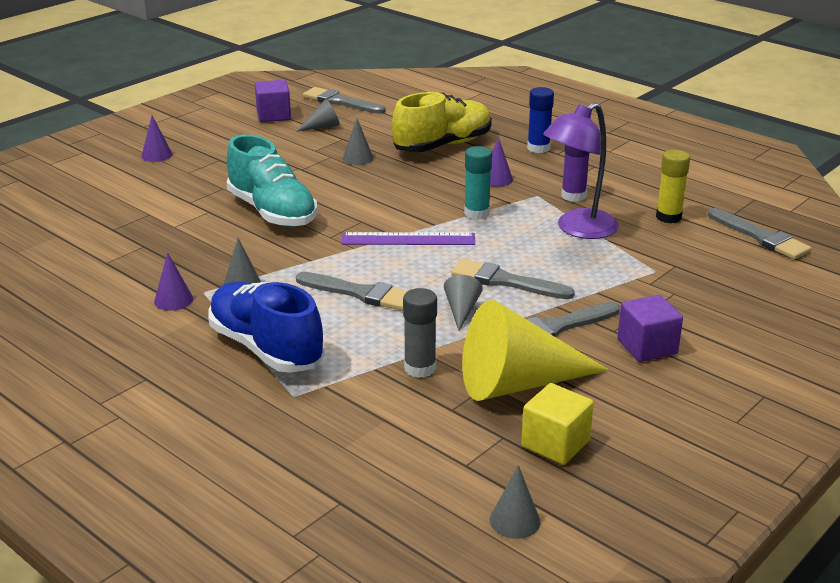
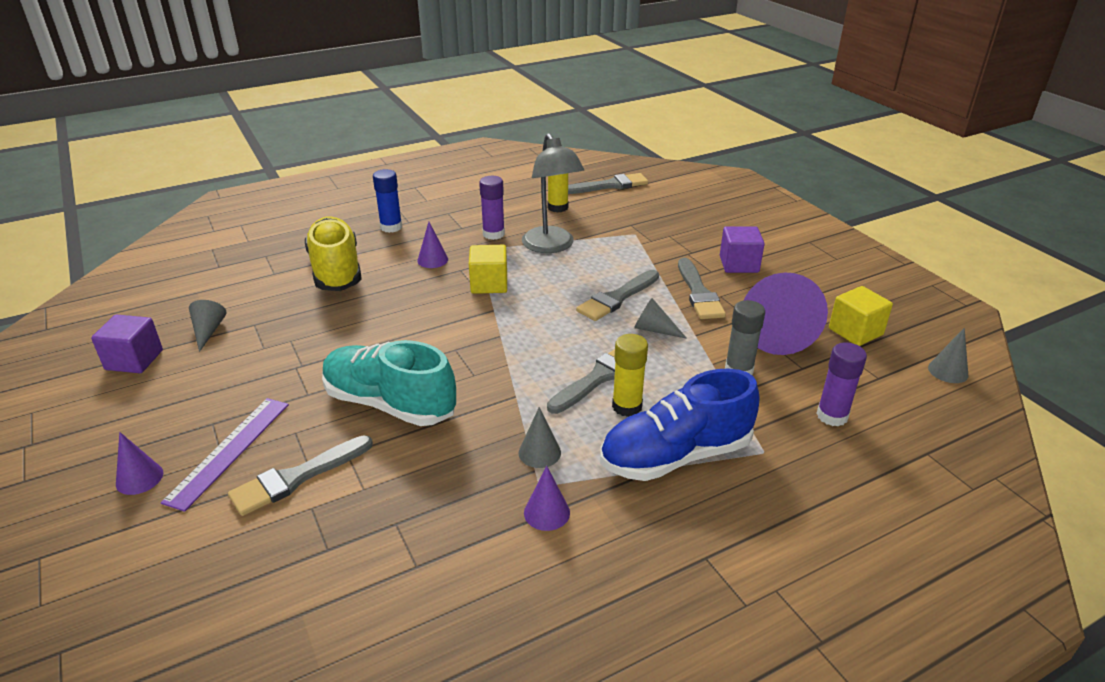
camera: 70 degrees left, 5 degrees up
turquoise shoe [227,135,317,227] -> turquoise shoe turned 135 degrees counterclockwise [322,340,456,426]
grey brush [303,87,386,114] -> grey brush moved to [228,435,373,516]
purple ruler [341,232,475,245] -> purple ruler moved to [161,398,289,512]
grey cone [343,118,373,165] -> none
yellow cone [462,300,609,401] -> purple cone [744,273,828,355]
turquoise glue stick [464,146,492,220] -> yellow cube [469,245,507,294]
purple lamp [543,102,619,239] -> grey lamp [522,133,584,253]
none -> yellow glue stick [612,334,648,417]
none -> purple glue stick [816,342,867,427]

